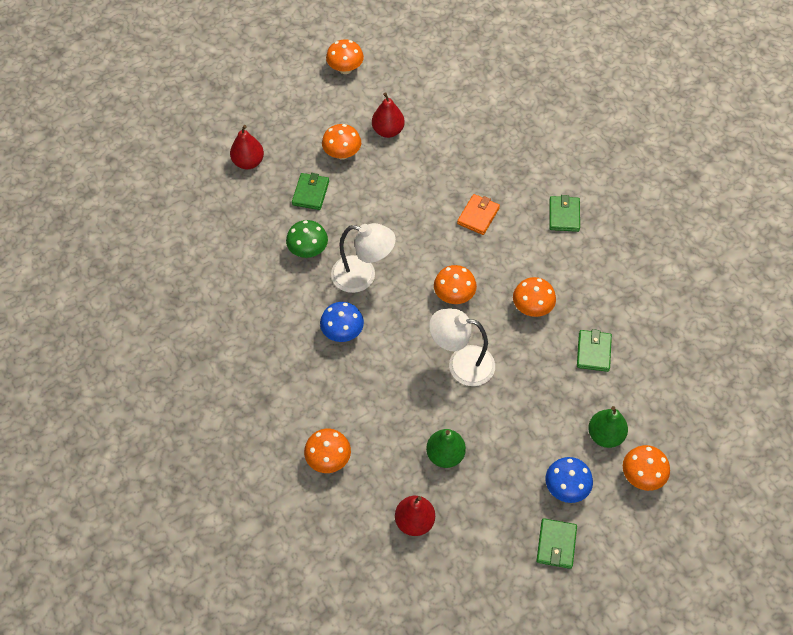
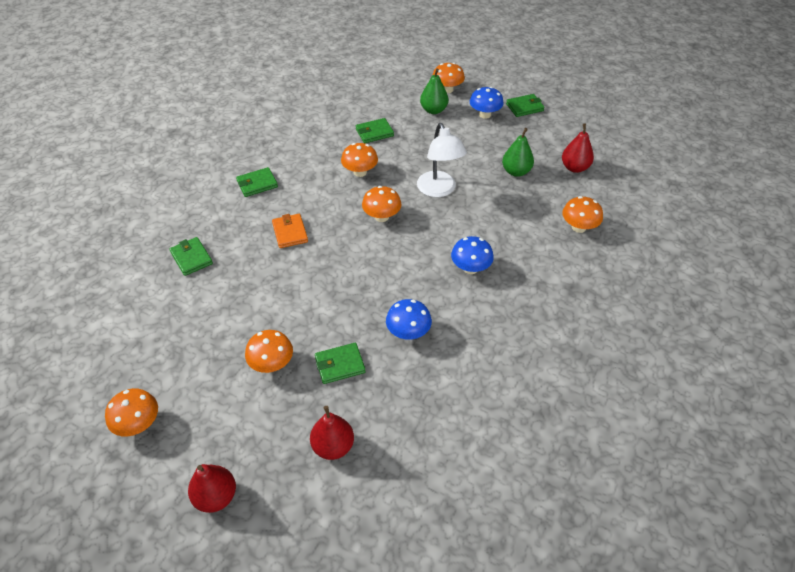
camera: 120 degrees left, 10 degrees down
green mushroom [286,220,328,258] -> blue mushroom [386,299,432,340]
white lamp [331,223,396,293] -> none
red pear [372,92,405,138] -> red pear moved to [188,464,236,513]
orange wallet [457,194,500,235] -> orange wallet turned 75 degrees clockwise [272,214,308,248]
none -> green wallet [169,237,213,276]

